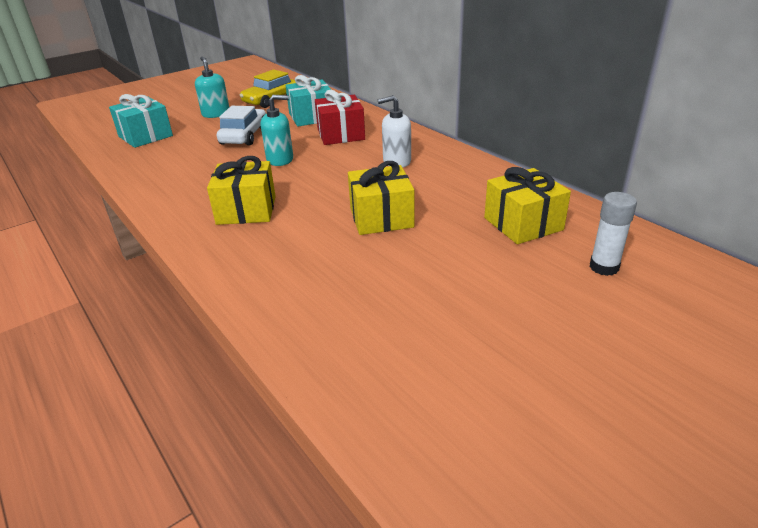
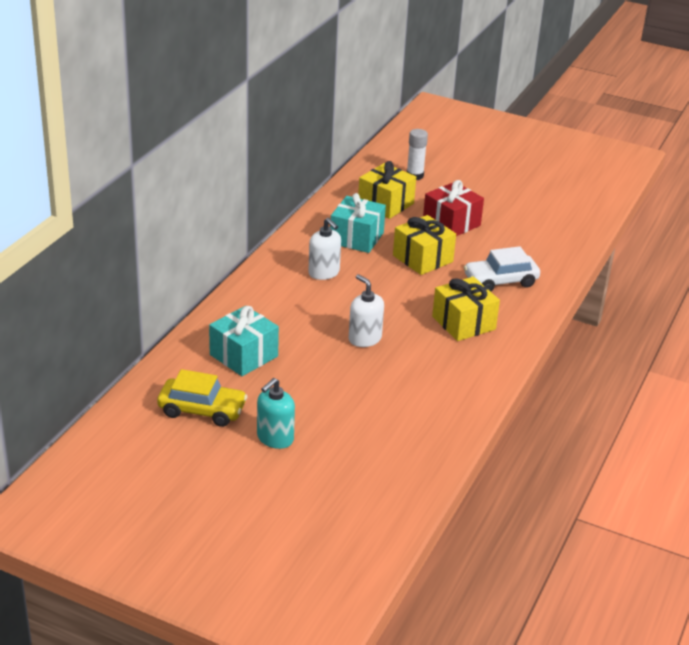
camera: 120 degrees left, 0 degrees up
turquoise gift [109,94,173,148] -> turquoise gift moved to [330,193,386,253]
white car [217,106,266,146] -> white car moved to [464,246,540,292]
turquoise soap dispenser [261,95,293,166] -> white soap dispenser [349,274,384,347]
red gift [315,90,365,145] -> red gift moved to [423,180,484,236]

